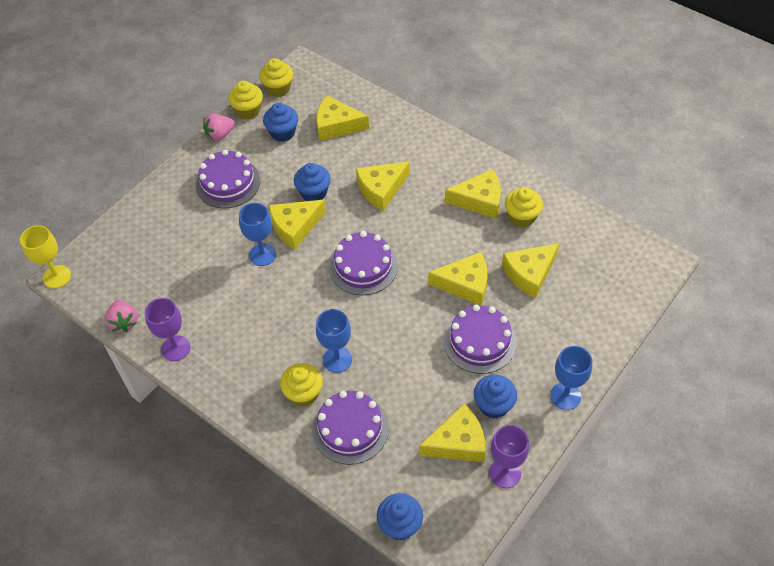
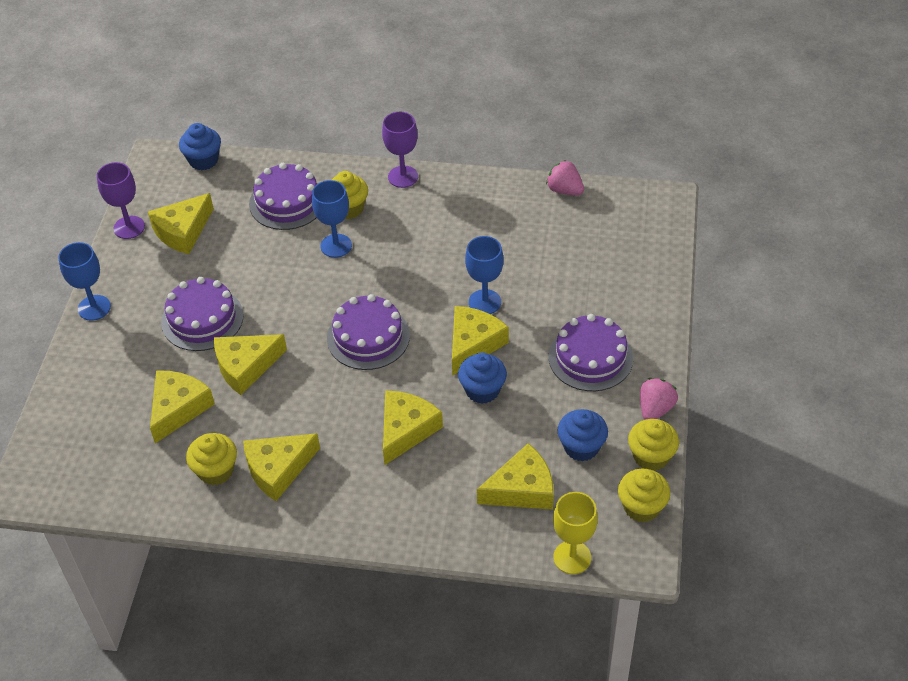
camera: 150 degrees right, 5 degrees down
yellow goblet [20,225,71,288] -> yellow goblet moved to [553,492,598,574]
purple goblet [145,298,191,361] -> purple goblet moved to [382,112,418,188]
blue cupcake [474,374,517,419] -> none

